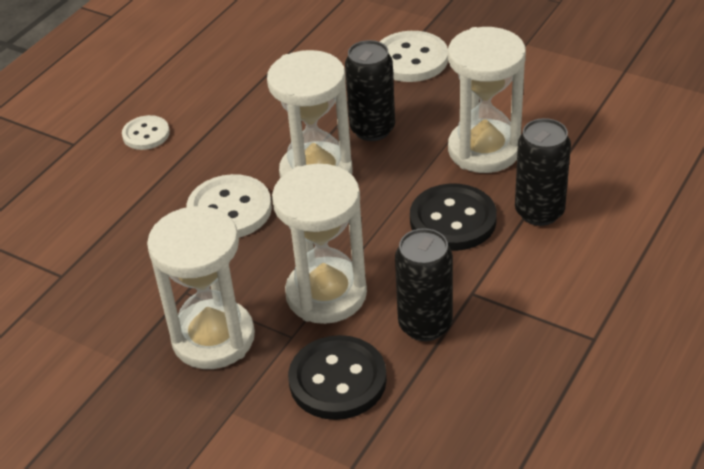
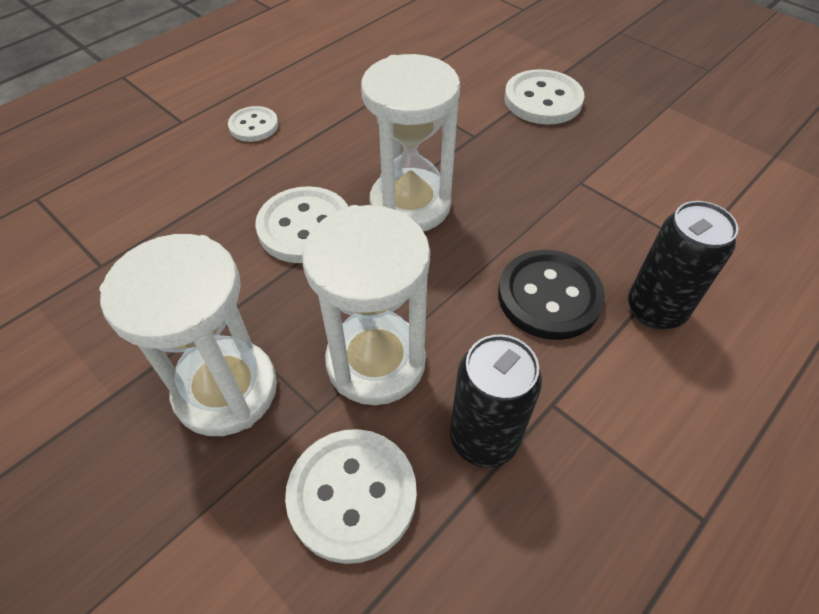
camera: 10 degrees right, 10 degrees up
black button [288,335,387,420] -> white button [285,429,417,564]
black can [345,40,395,141] -> none
white hourglass [448,27,526,173] -> none

